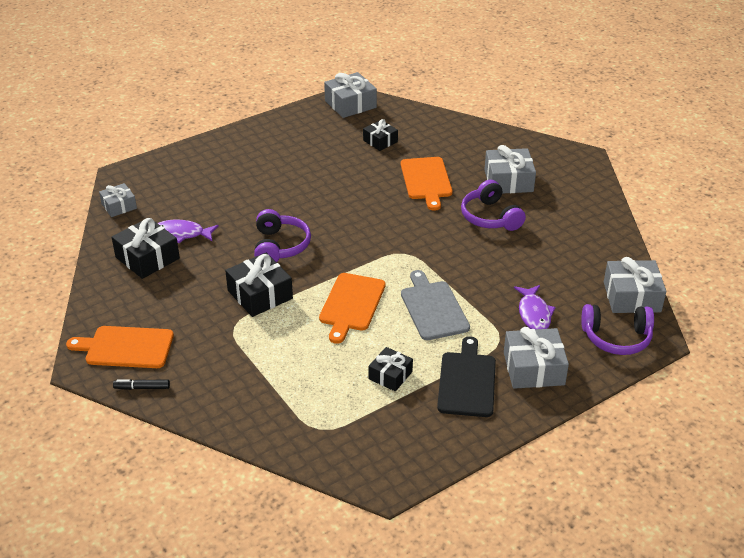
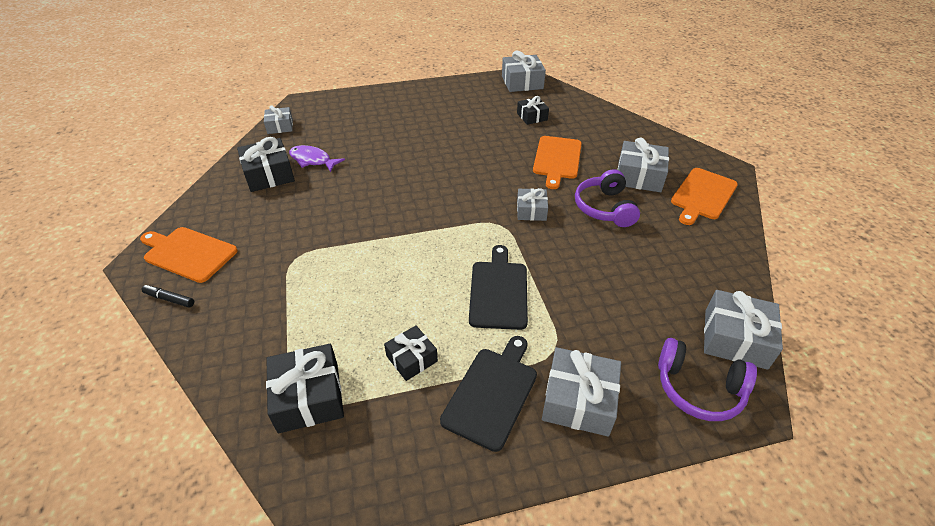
camera: 20 degrees right, 5 degrees up
black gift [225,253,293,317] -> black gift moved to [266,344,344,433]
purple headphones [254,209,311,262] -> none
orange cutting board [319,273,386,344] -> orange cutting board moved to [671,168,738,225]
grey cutting board [401,270,470,340] -> black cutting board [469,245,528,330]
purple fish [514,285,555,330] -> none
none -> grey gift [517,188,548,221]

